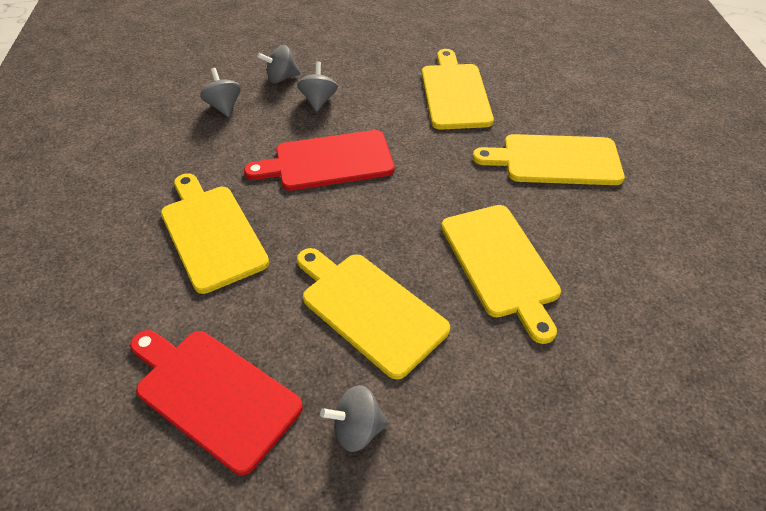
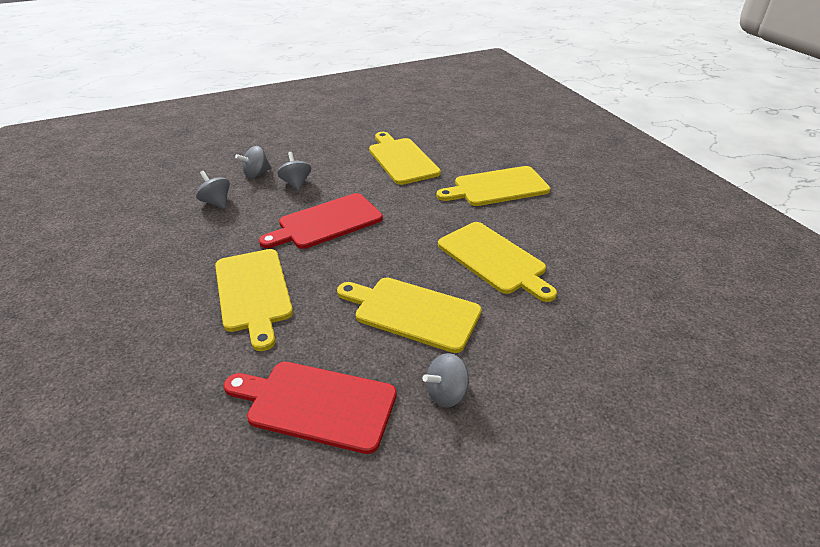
camera: 20 degrees left, 10 degrees down
yellow cutting board [161,173,269,294] -> yellow cutting board turned 150 degrees counterclockwise [215,249,293,351]

